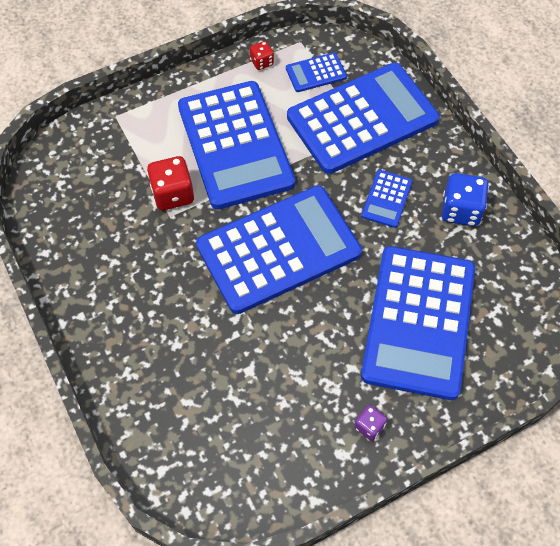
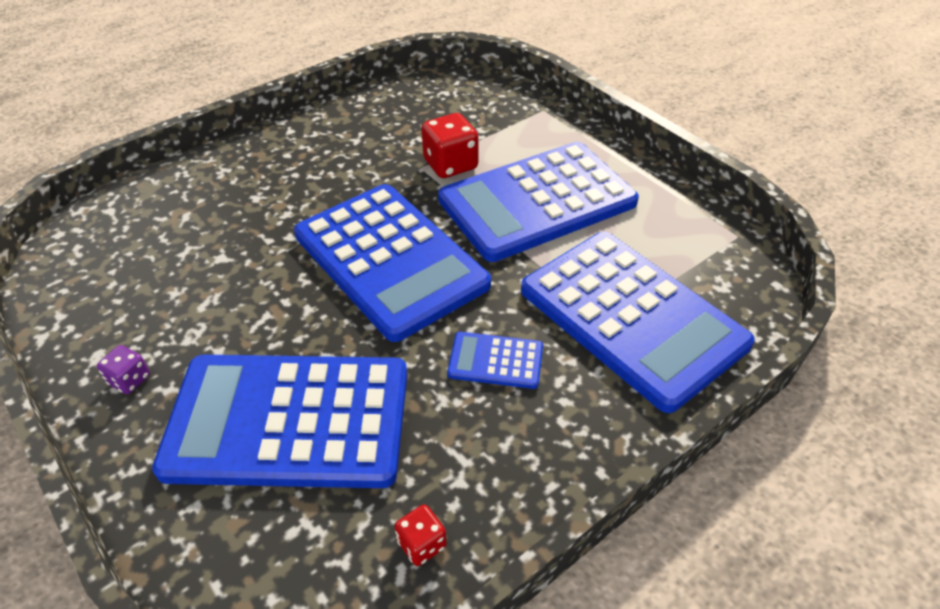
camera: 80 degrees right, 15 degrees down
red dice [250,41,274,70] -> red dice moved to [395,504,447,566]
blue calculator [286,53,347,92] -> none
blue dice [442,173,489,226] -> none

